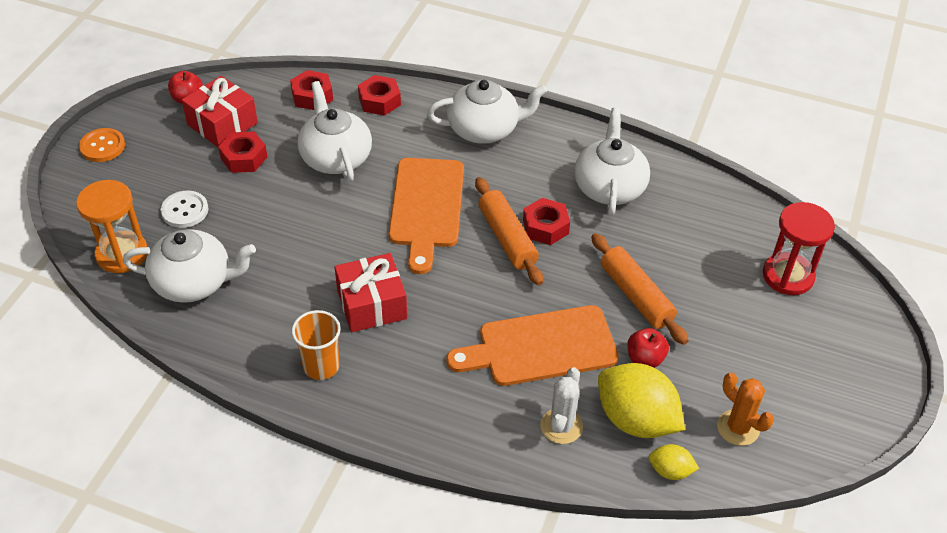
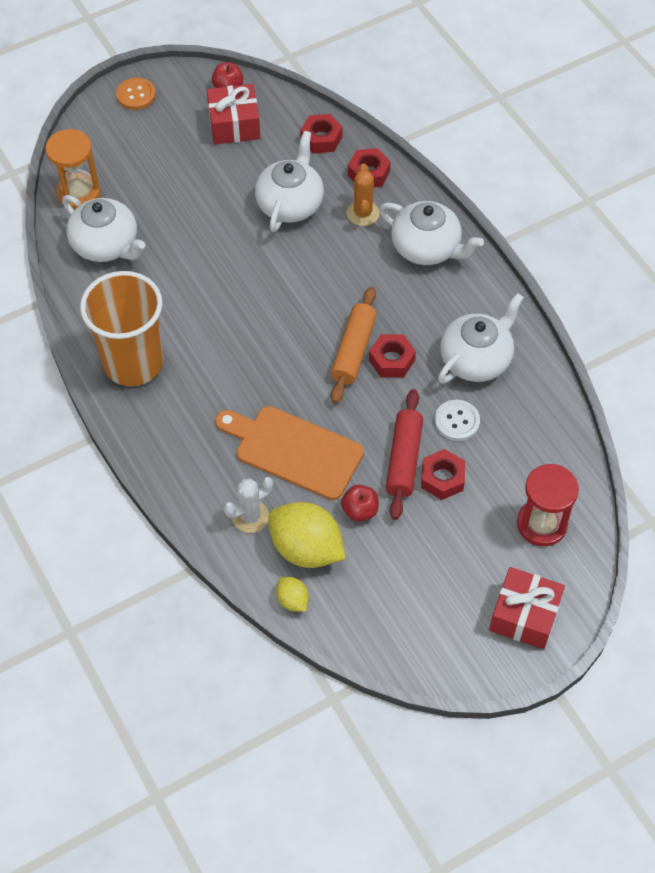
camera: 40 degrees right, 10 degrees up
white button [161,191,208,228] -> white button moved to [434,400,480,441]
red nut [218,131,267,173] -> red nut moved to [421,449,465,500]
orange cup [292,310,341,380] -> orange cup [80,271,163,386], size x1.93
red gift [335,253,407,332] -> red gift moved to [489,567,565,649]
orange cutting board [389,158,464,274] -> none
orange rolling pin [591,233,688,345] -> red rolling pin [386,389,423,520]
yellow lemon [598,363,685,438] -> yellow lemon turned 45 degrees counterclockwise [268,502,346,568]
orange cactus [717,373,774,446] -> orange cactus moved to [347,163,380,226]

